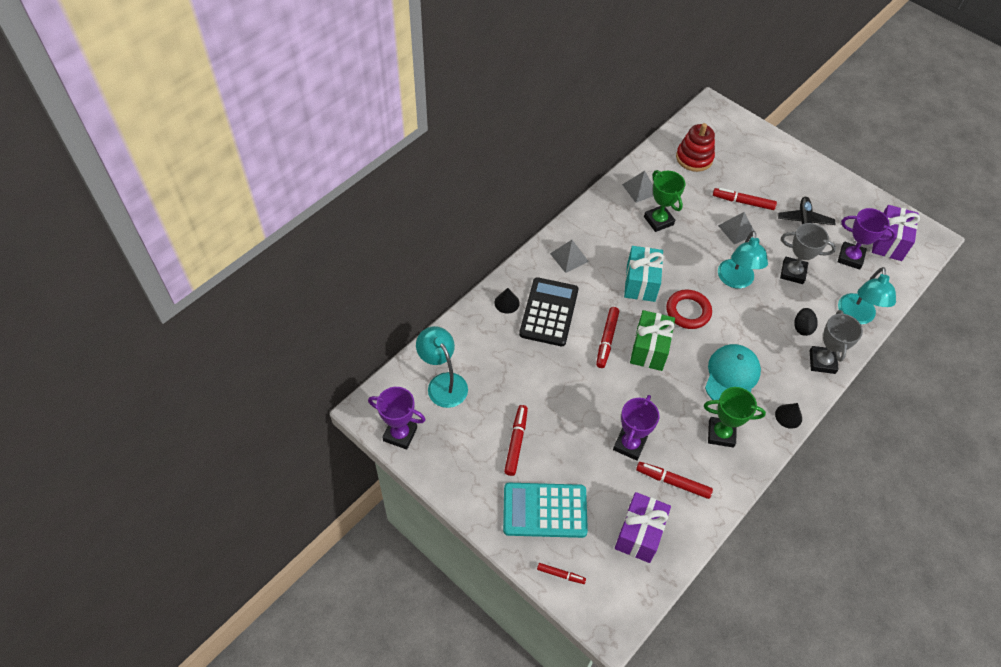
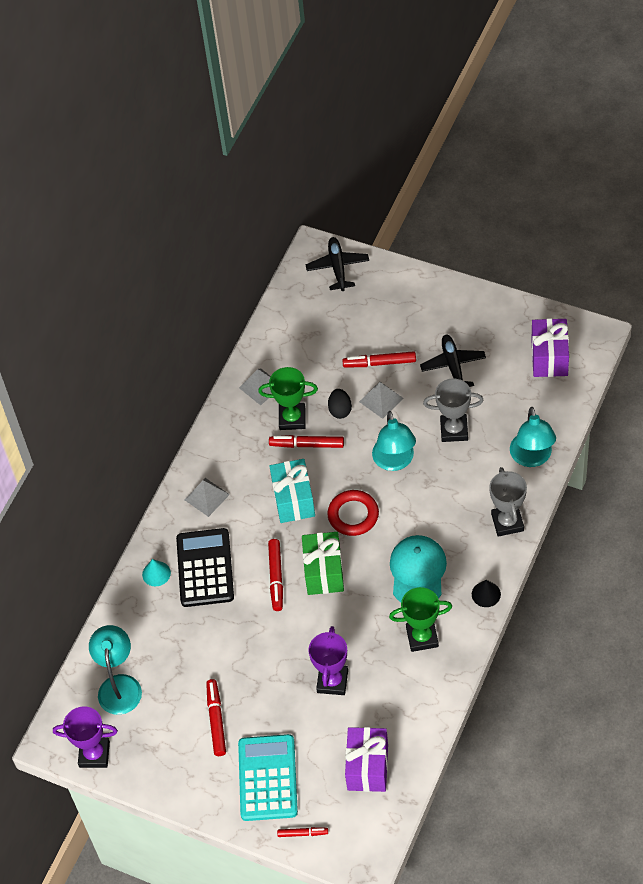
camera: 10 degrees left, 0 degrees up
turquoise lamp [416,326,468,408] -> turquoise lamp turned 45 degrees clockwise [89,625,142,715]
black cone [494,288,520,314] -> turquoise cone [142,559,171,586]
turquoise calculator [503,483,588,538] -> turquoise calculator turned 105 degrees clockwise [238,734,298,821]
red marker [636,462,713,499] -> red marker moved to [269,435,344,448]
green trophy [644,170,685,232] -> green trophy turned 45 degrees counterclockwise [258,367,318,430]
red stacking toy [676,123,715,172] -> none
black egg [794,308,818,336] -> black egg moved to [328,389,352,419]
purple trophy [838,208,896,270] -> none
none -> black plane [306,237,369,291]

